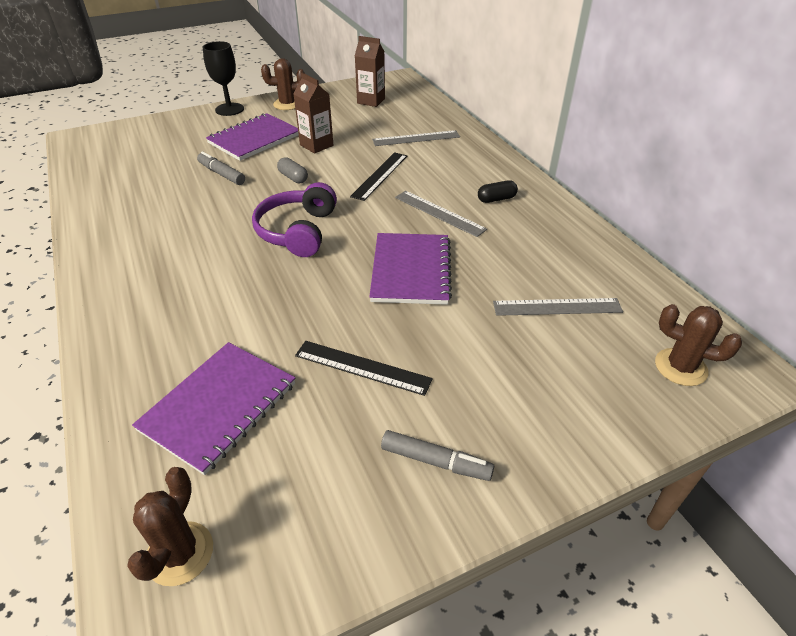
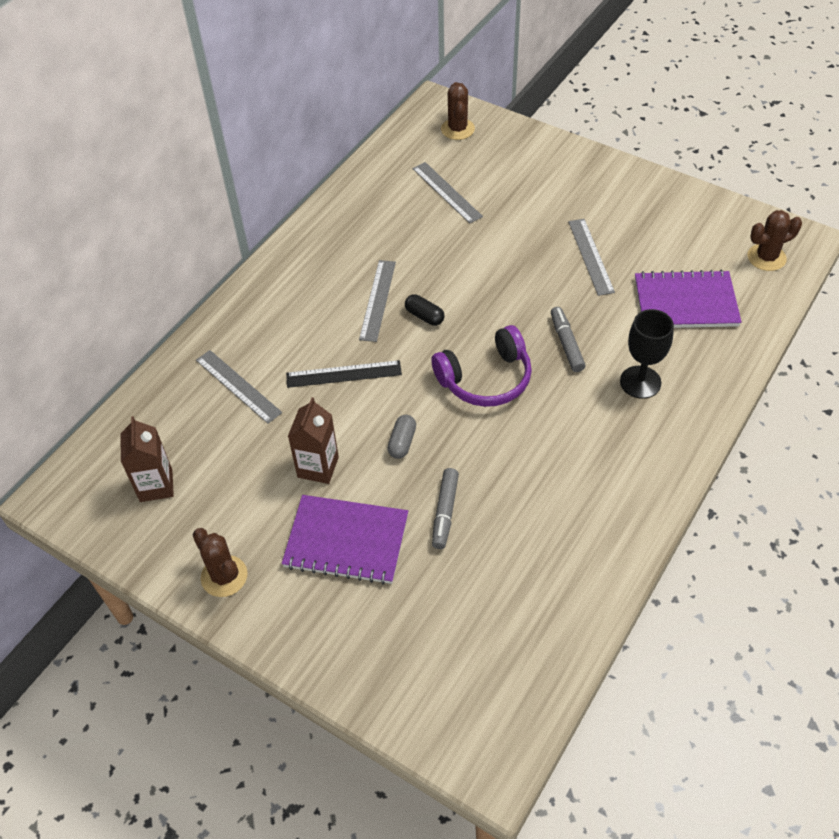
camera: 120 degrees left, 10 degrees up
black goblet [203,41,244,116] -> black goblet moved to [620,309,674,399]
black ruler [295,341,433,396] -> grey ruler [568,219,615,296]
purple notebook [369,233,452,305] -> none
grey marker [381,430,494,481] -> grey marker moved to [551,307,586,372]
black capsule [478,180,518,203] -> black capsule moved to [405,294,445,326]

